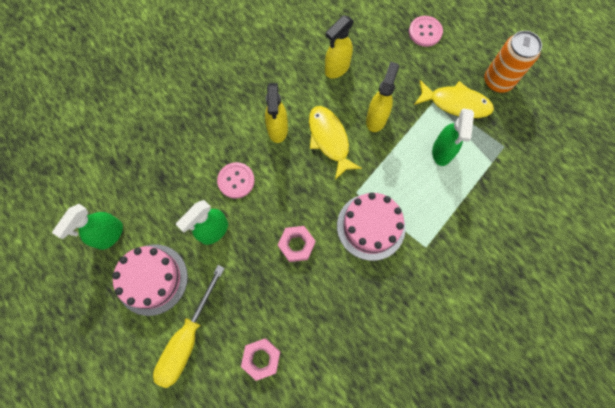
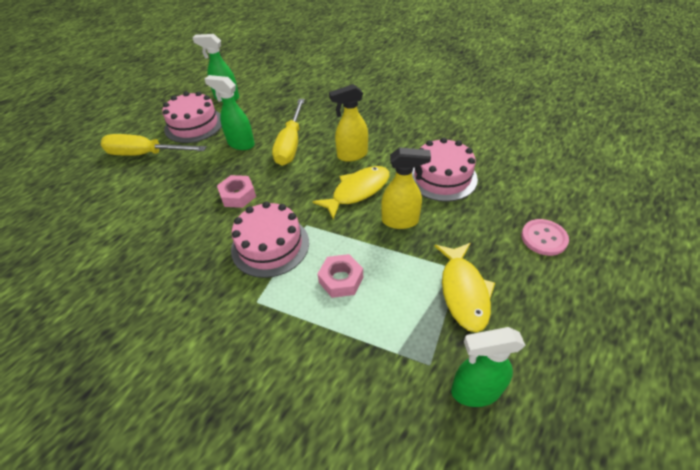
camera: 75 degrees right, 25 degrees down
pink button [217,162,255,199] -> yellow screwdriver [272,99,305,166]
pink nut [241,338,280,381] -> pink nut moved to [318,254,363,298]
yellow spray bottle [325,15,354,79] -> pink cake [412,137,478,202]
green spray bottle [432,108,474,166] -> green spray bottle moved to [451,327,526,407]
orange can [484,31,542,93] -> none

